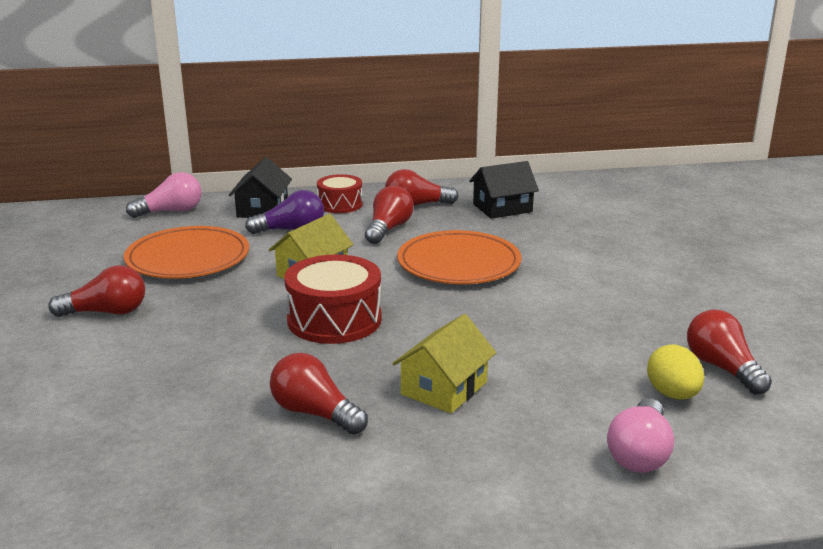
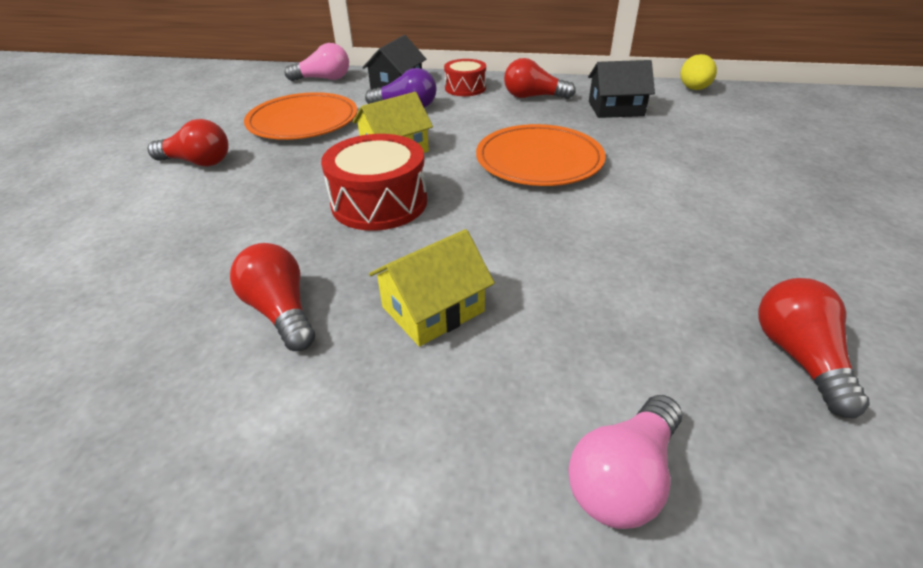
camera: 20 degrees right, 15 degrees up
red light bulb [365,186,413,244] -> none
yellow egg [647,344,704,400] -> yellow egg moved to [680,54,717,90]

